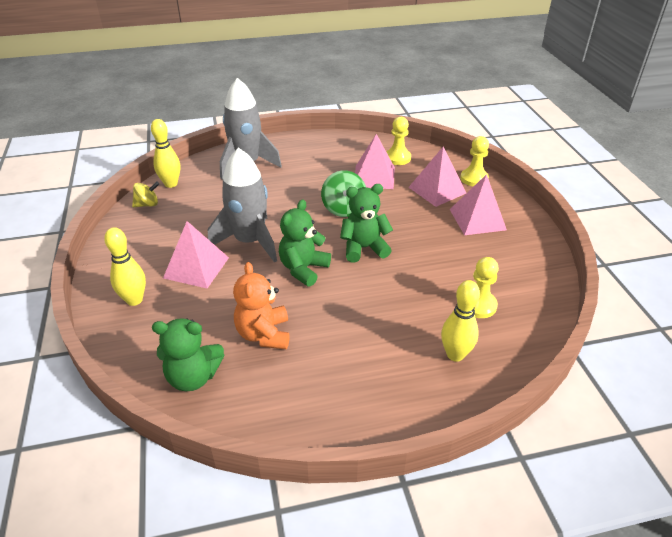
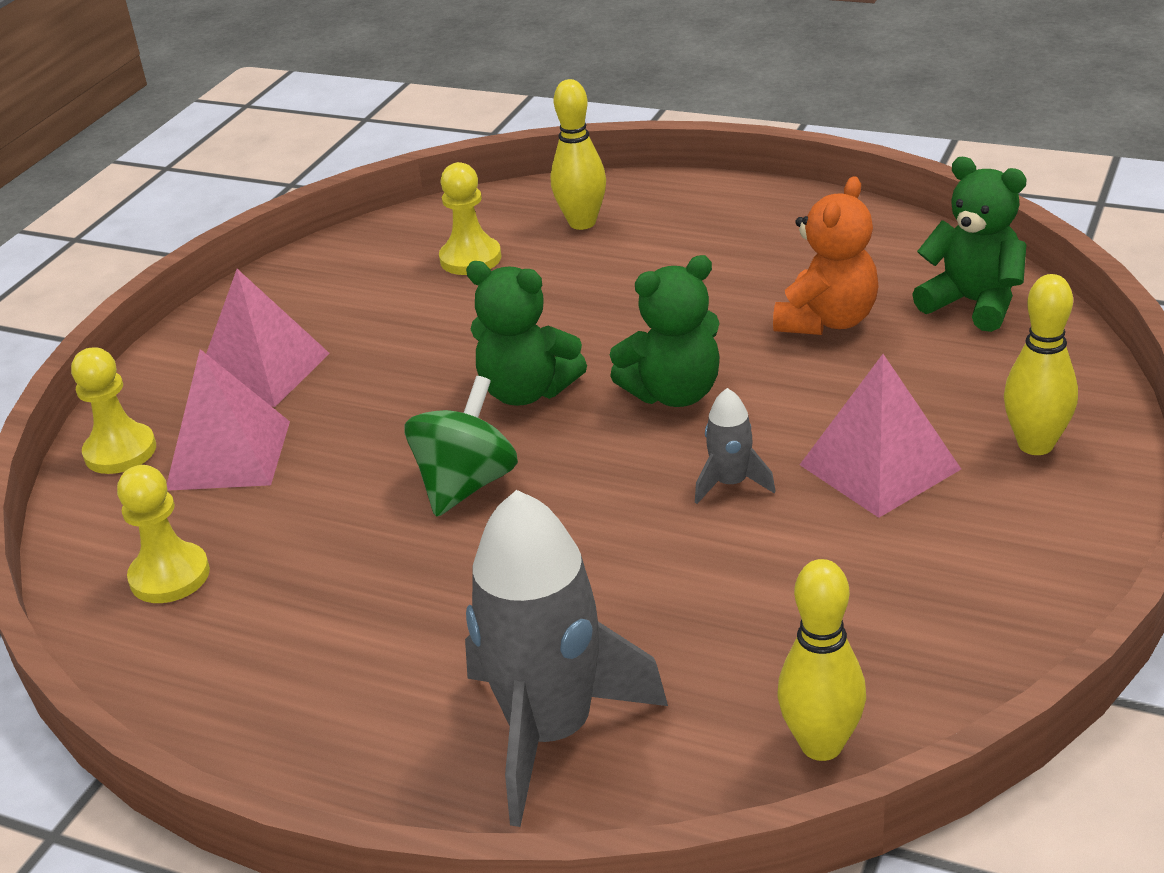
camera: 140 degrees left, 5 degrees down
yellow spinning top [132,181,159,207] -> none
grey rocket [208,147,277,263] -> grey rocket [695,388,776,504], size x0.45
pink pyramid [355,134,395,189] -> none

